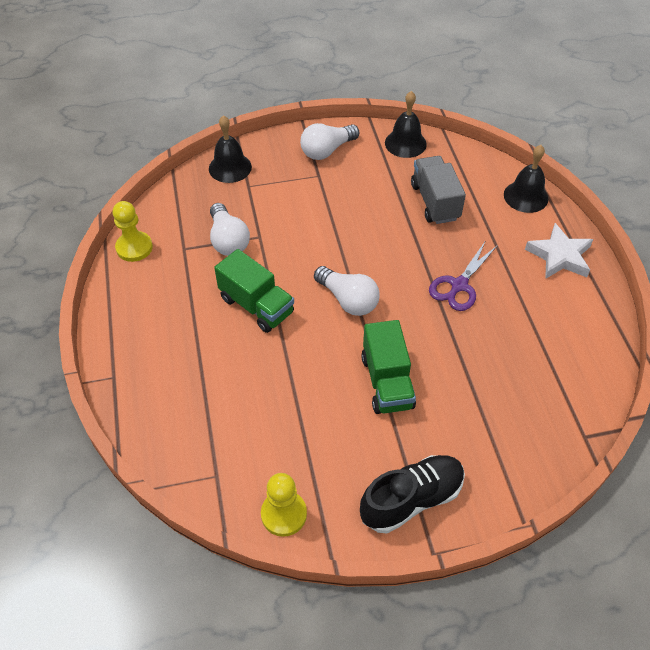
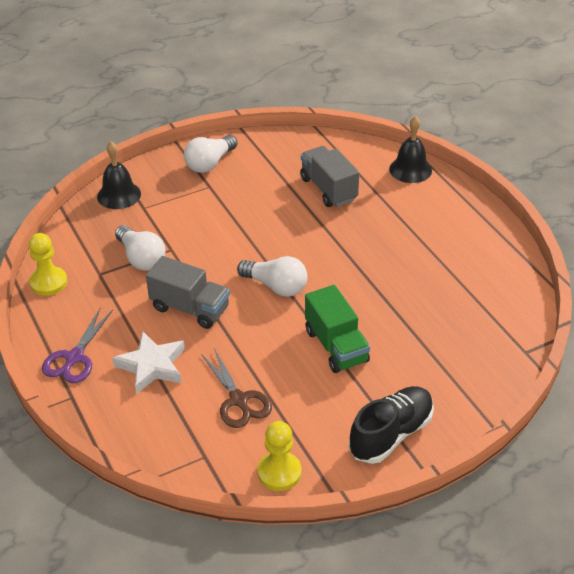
camera: 15 degrees left, 10 degrees down
green truck [214,249,294,333] -> grey truck [146,256,230,329]
black bell [385,91,427,158] -> none
purple scissors [429,242,498,311] -> purple scissors moved to [42,307,113,383]
white star [525,223,593,279] -> white star moved to [112,331,185,394]
none -> brown scissors [201,348,272,428]

